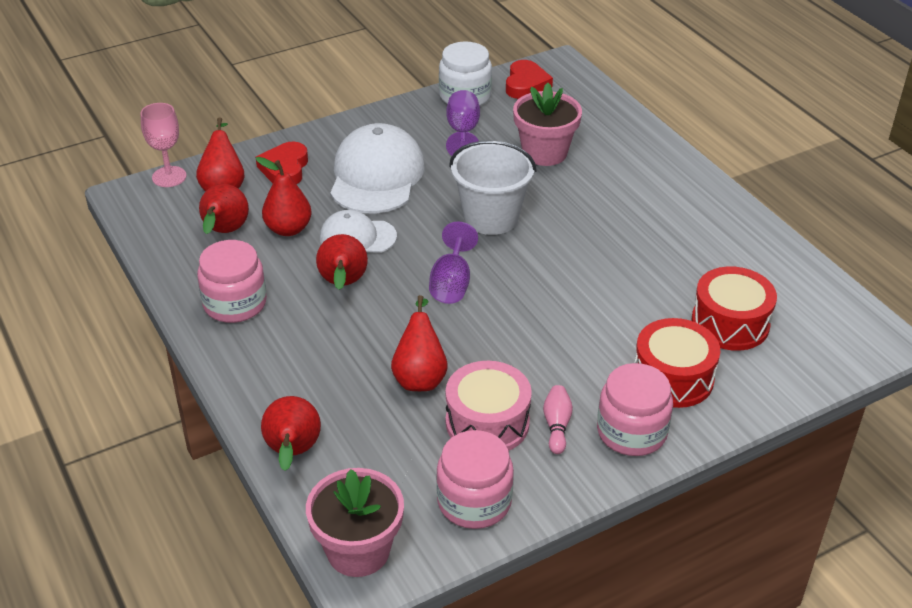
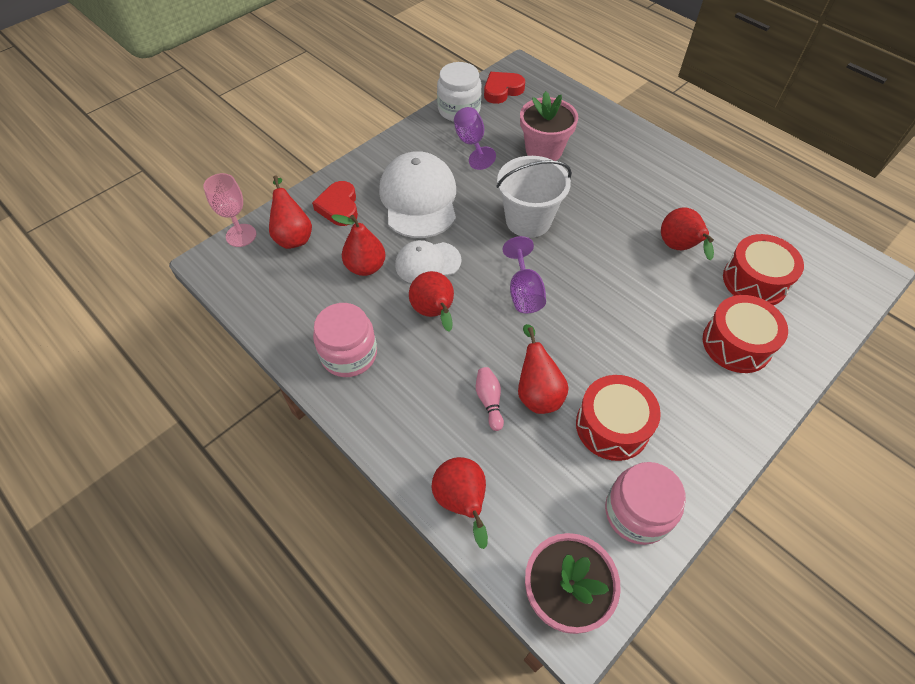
camera: 15 degrees left, 15 degrees up
red pear [199,184,249,234] -> red pear moved to [661,207,714,261]
pink drum [446,361,532,450] -> red drum [576,375,661,461]
red heart [506,60,553,99] -> red heart turned 120 degrees counterclockwise [484,72,525,104]
pink bowling pin [543,385,573,454] -> pink bowling pin moved to [476,367,504,431]
pink jar [597,363,673,456] -> none

